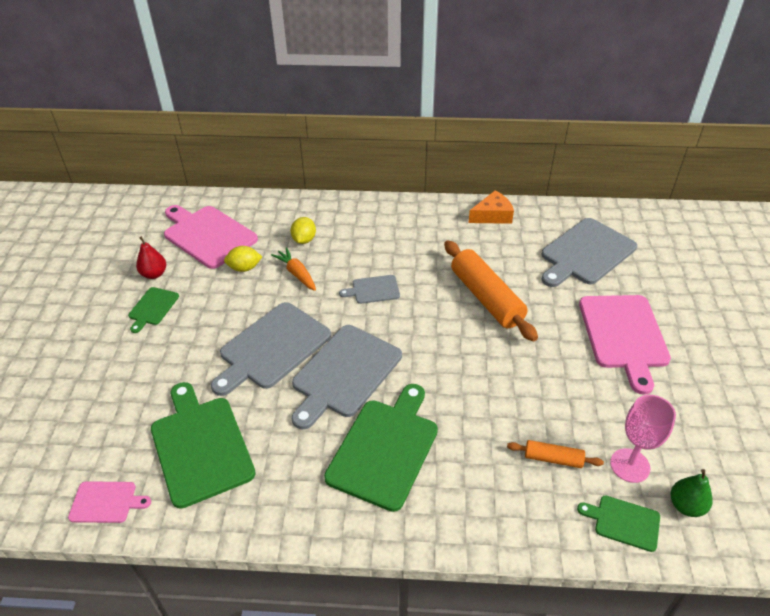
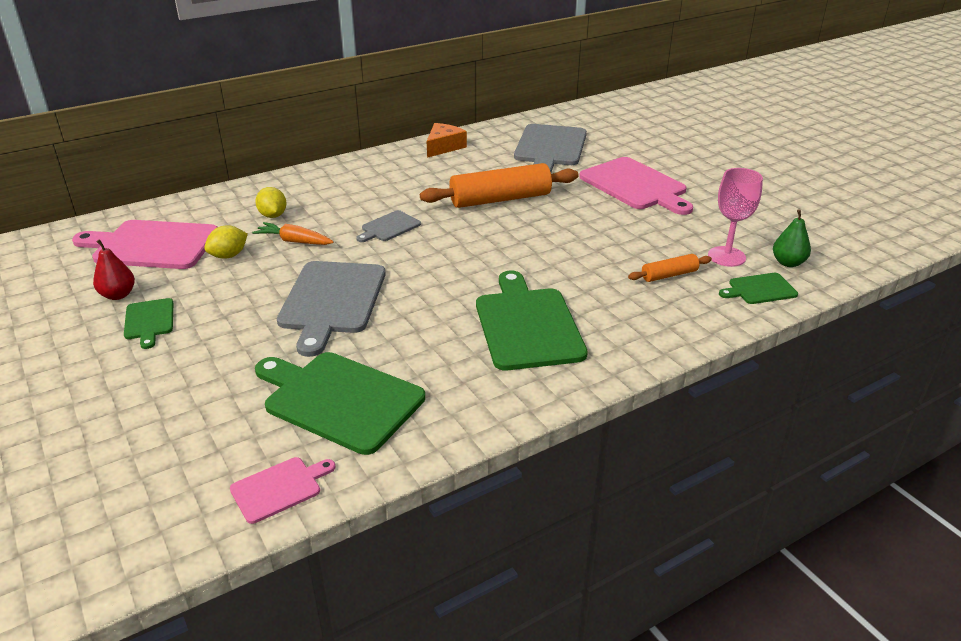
camera: 35 degrees left, 10 degrees down
grey cutting board [292,325,402,429] -> none
orange rolling pin [444,241,538,341] -> orange rolling pin turned 45 degrees counterclockwise [420,163,579,208]

